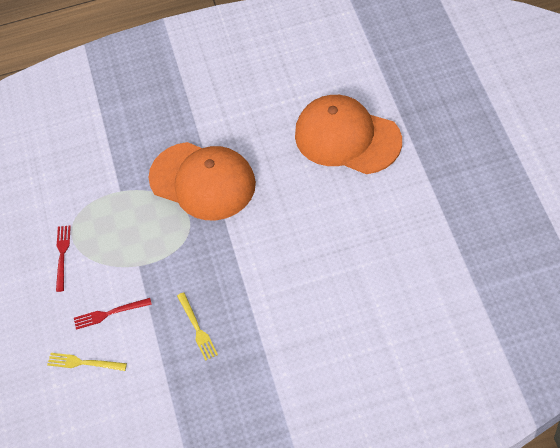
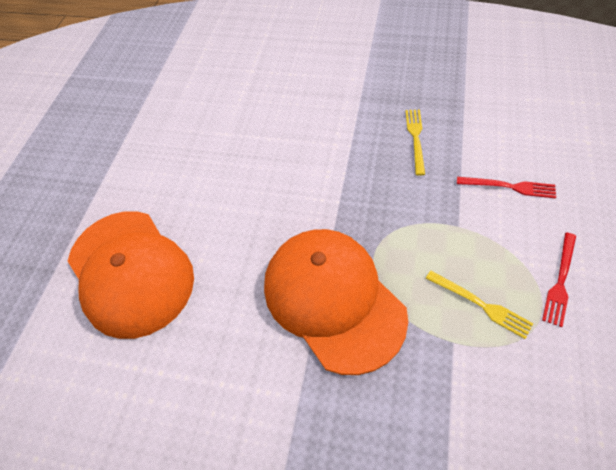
camera: 155 degrees left, 0 degrees up
yellow fork [47,353,127,371] -> yellow fork moved to [426,271,533,339]

